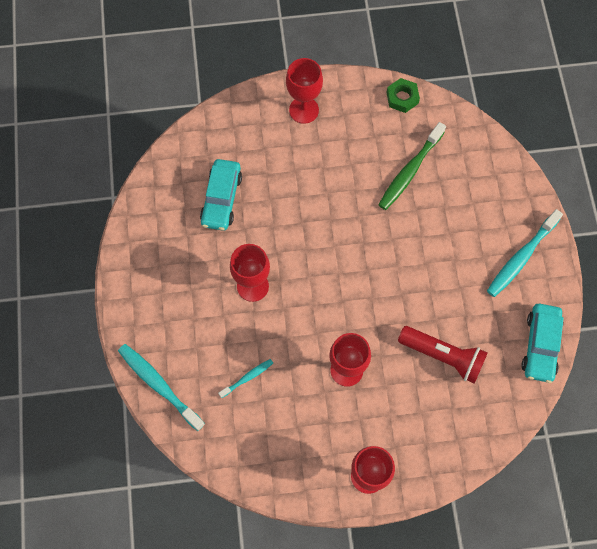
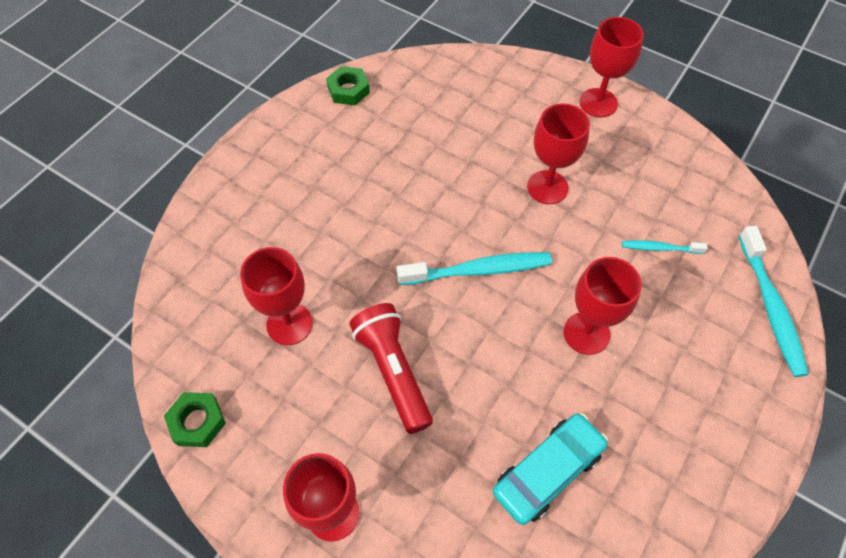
camera: 140 degrees left, 10 degrees down
green toothbrush [378,122,446,210] -> red goblet [240,247,313,345]
red flashlight [398,326,488,384] -> red flashlight moved to [349,303,433,434]
turquoise toothbrush [487,209,563,297] -> turquoise toothbrush moved to [396,252,552,285]
turquoise car [522,304,564,383] -> green nut [326,66,370,105]

